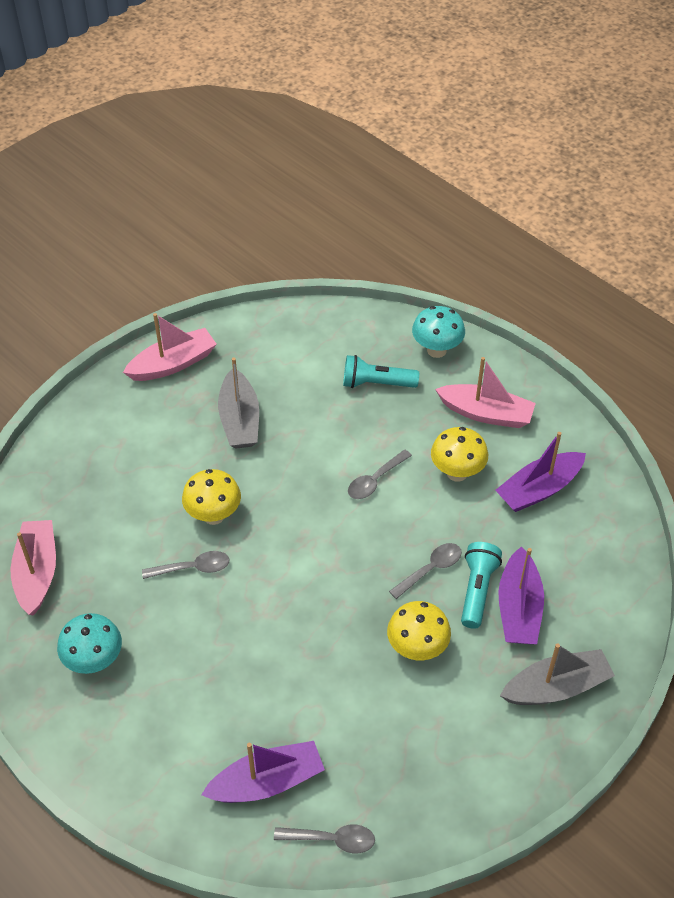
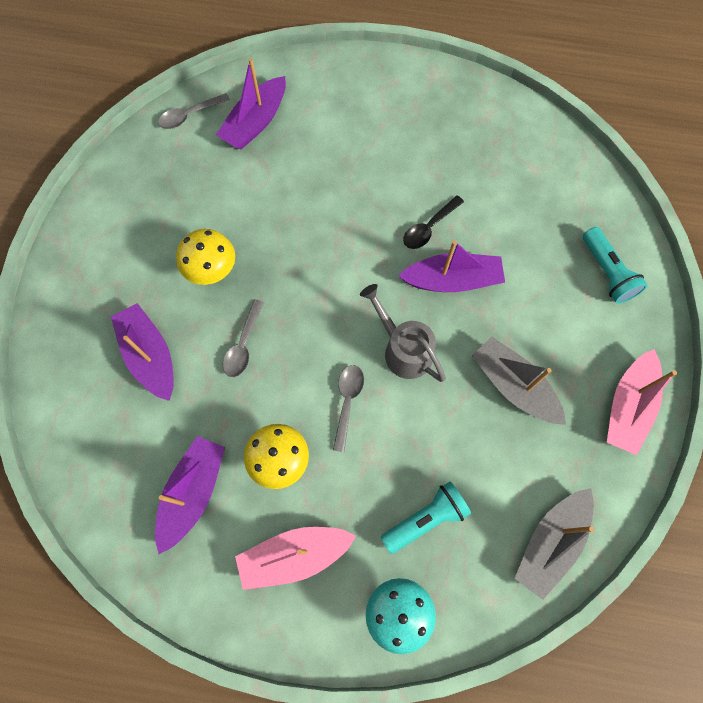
camera: 145 degrees right, 20 degrees up
pink boat [11,520,56,615] -> none
turquoise mushroom [57,613,122,674] -> none
grey spoon [142,551,230,579] -> black spoon [403,195,464,249]
yellow mushroom [182,469,241,525] -> purple boat [399,240,505,292]
turquoise flashlight [461,542,502,629] -> turquoise flashlight moved to [583,227,648,304]
grey boat [500,643,615,705] -> grey boat moved to [514,488,594,600]
none -> grey watering can [360,284,446,382]

